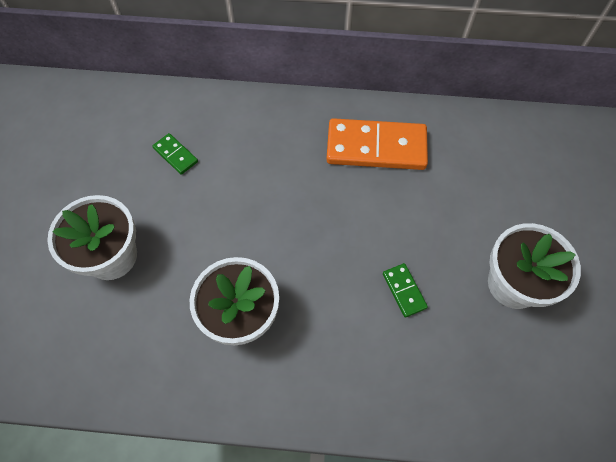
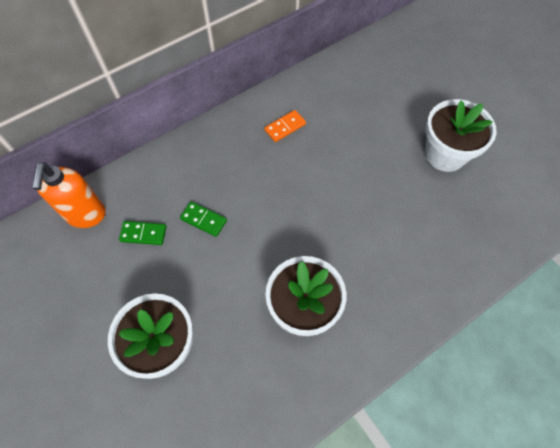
camera: 40 degrees left, 0 degrees up
orange domino [326,118,428,170] -> orange domino [264,110,306,142], size x0.46
green domino [383,263,428,318] -> green domino moved to [180,202,227,237]
none -> orange soap dispenser [33,162,105,228]

